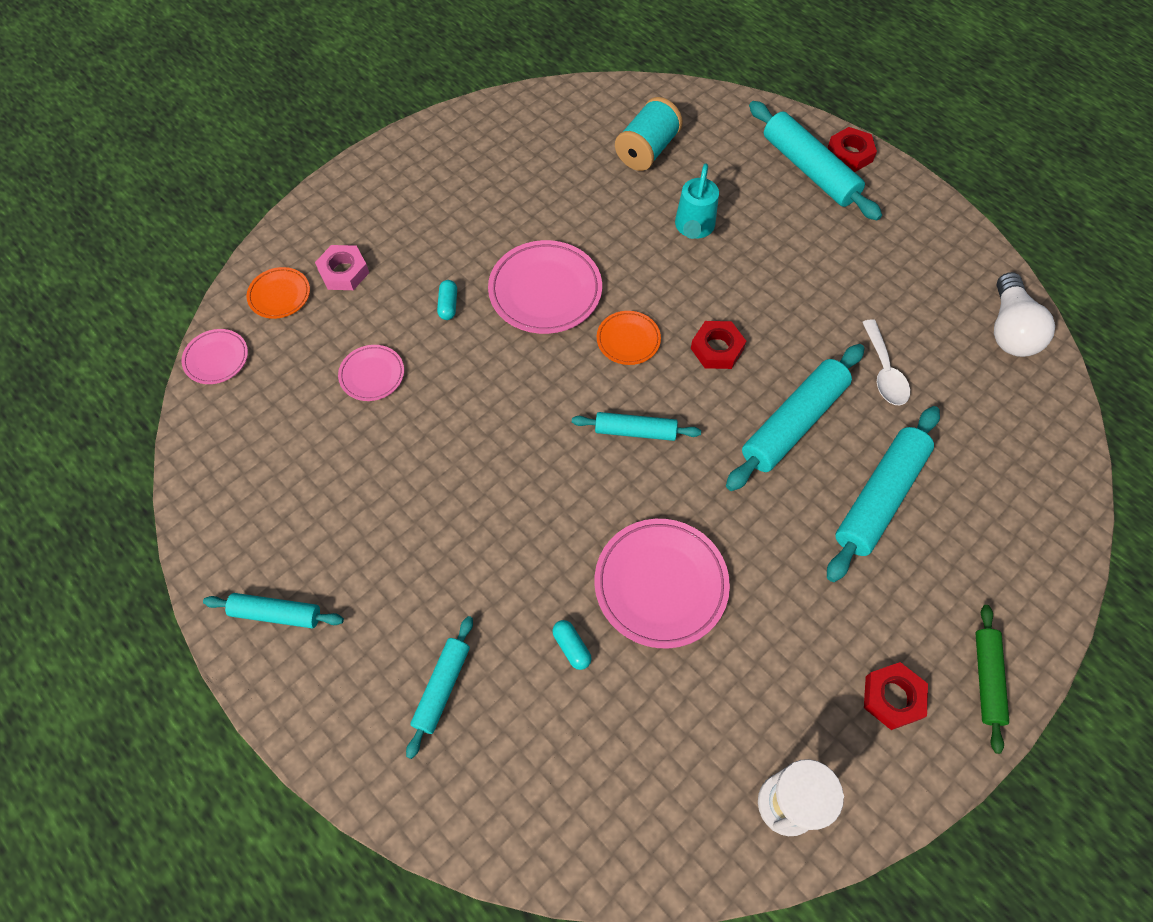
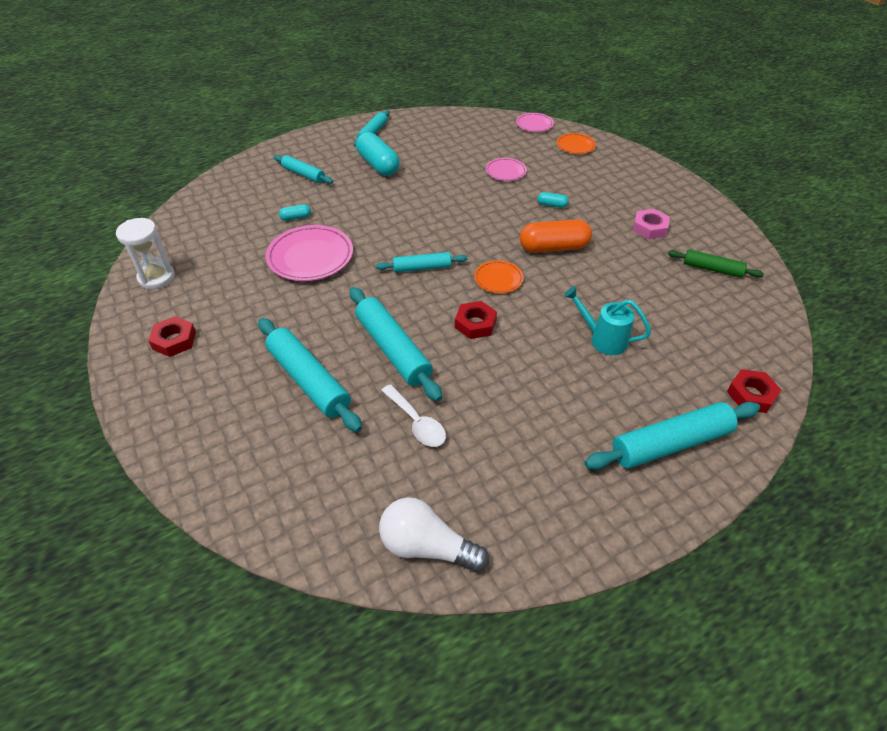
camera: 105 degrees right, 15 degrees down
pink nut [315,245,369,290] -> pink nut moved to [633,209,670,239]
pink plate [488,240,602,334] -> orange capsule [520,219,592,253]
turquoise rolling pin [572,412,701,441] -> turquoise rolling pin turned 60 degrees clockwise [376,252,467,273]
turquoise spool [615,97,683,171] -> none
red nut [828,127,877,172] -> red nut moved to [727,369,781,413]
white spoon [862,319,910,405] -> white spoon turned 135 degrees counterclockwise [381,384,446,447]
green rolling pin [976,605,1009,754] -> green rolling pin moved to [668,250,764,278]
none -> turquoise capsule [356,132,400,176]

